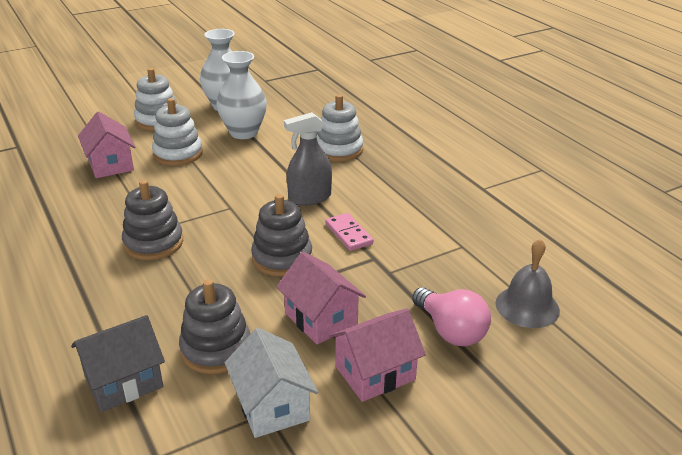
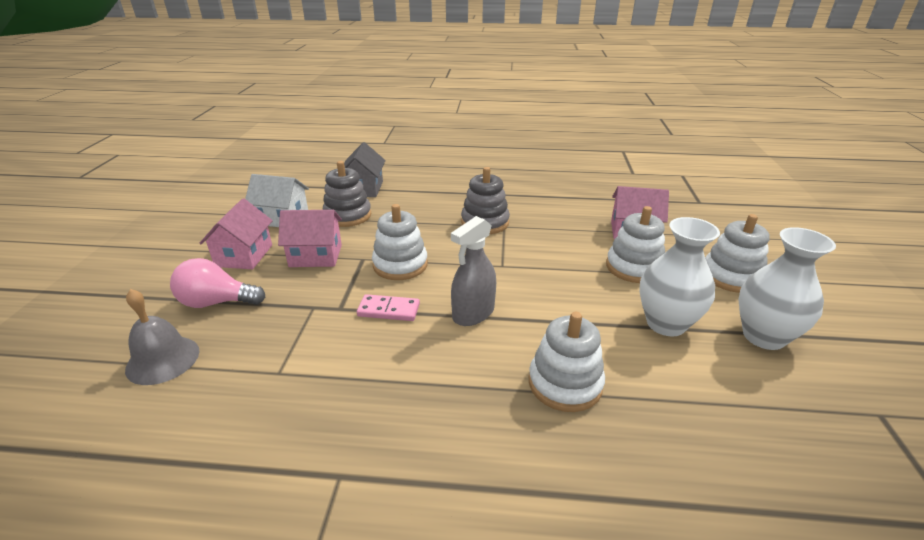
camera: 125 degrees right, 0 degrees up
grey stacking toy [251,194,313,276] -> white stacking toy [372,204,428,280]
grey spray bottle [284,112,332,206] -> grey spray bottle turned 150 degrees counterclockwise [451,216,496,326]

